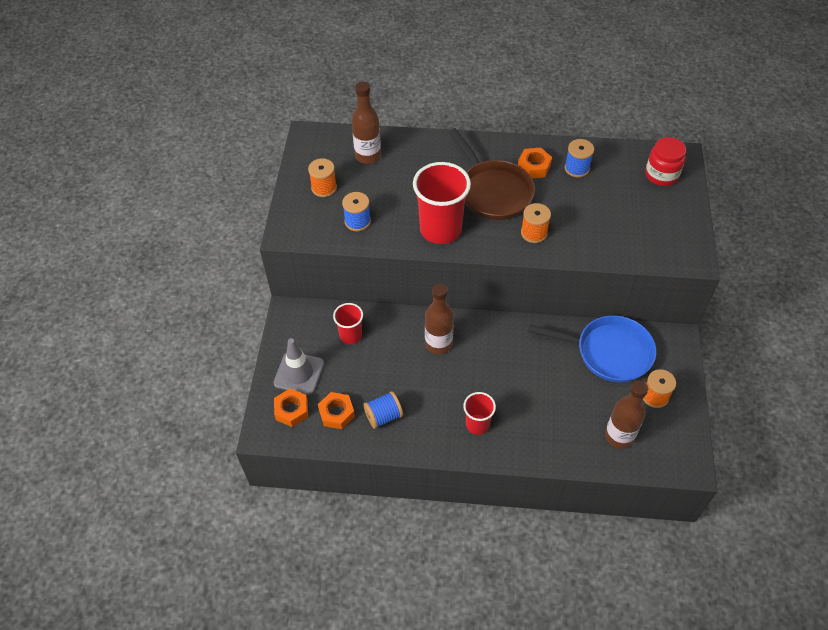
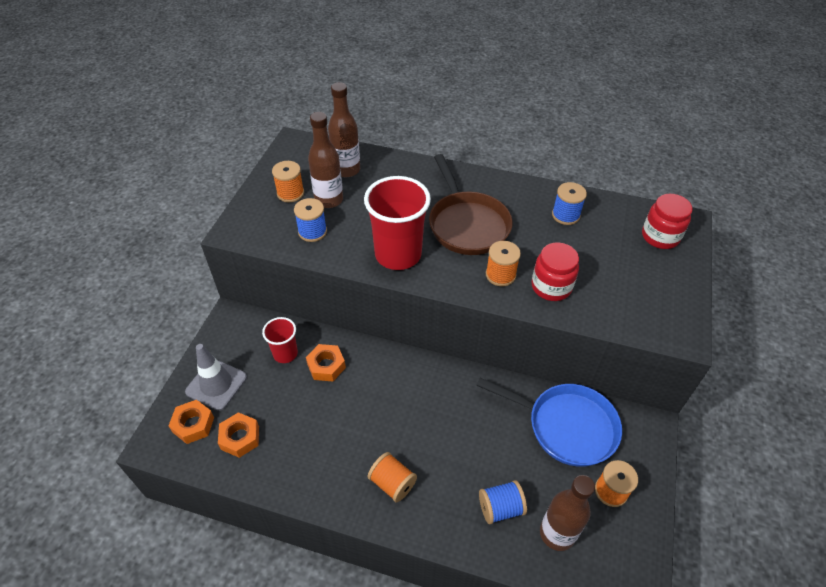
camera: 10 degrees right, 5 degrees down
blue spool [363,391,403,429] -> blue spool moved to [479,480,527,524]
brown bottle [425,283,454,354] -> brown bottle moved to [308,112,343,208]
red cup [463,392,496,435] -> orange spool [368,452,417,503]
orange nut [518,148,552,178] -> orange nut moved to [306,344,346,381]
none -> red jar [531,242,579,301]

